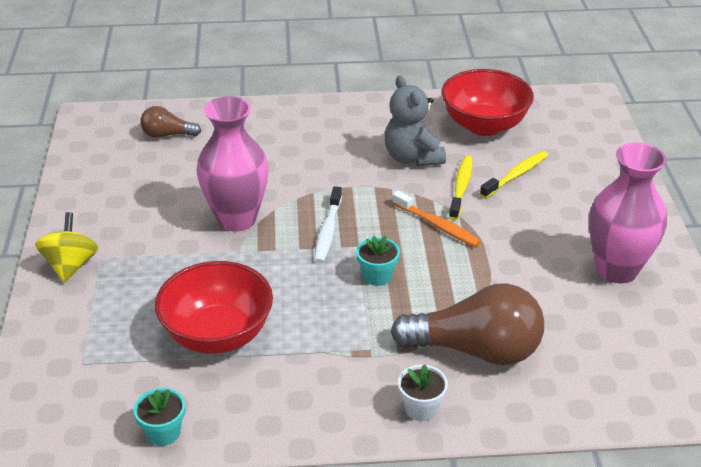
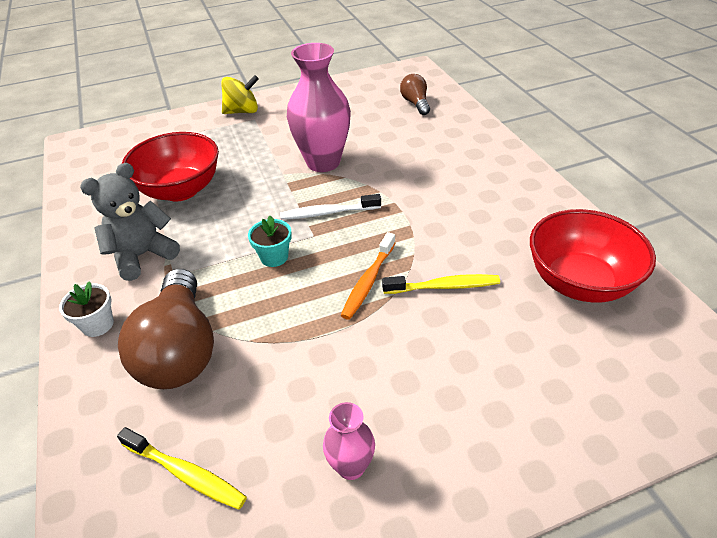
camera: 75 degrees right, 5 degrees up
turquoise flower pot [133,388,185,446] -> none
grey teddy bear [385,75,446,167] -> grey teddy bear moved to [80,163,180,281]
yellow toothbrush [480,151,548,199] -> yellow toothbrush moved to [117,427,247,510]
pink vase [589,142,667,283] -> pink vase [323,402,375,480], size x0.49

